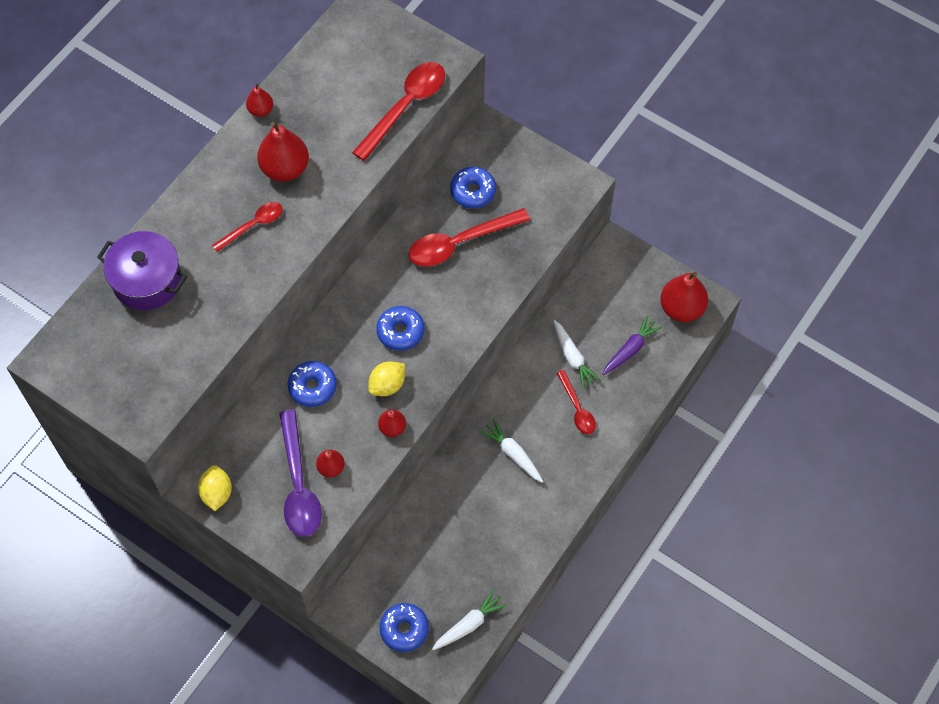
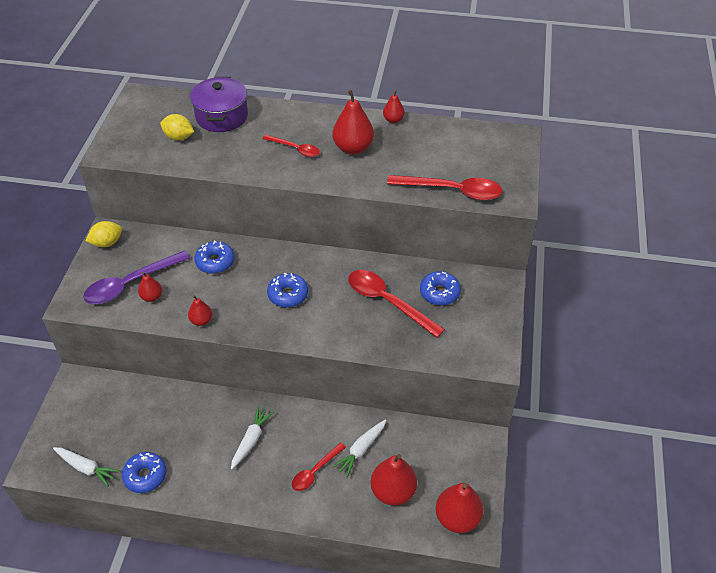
camera: 65 degrees right, 15 degrees down
yellow lemon [368,361,405,396] -> yellow lemon moved to [160,114,194,141]
blue donut [379,603,429,652] -> blue donut moved to [122,452,166,493]
purple carrot [603,315,663,375] -> red pear [371,454,417,506]

